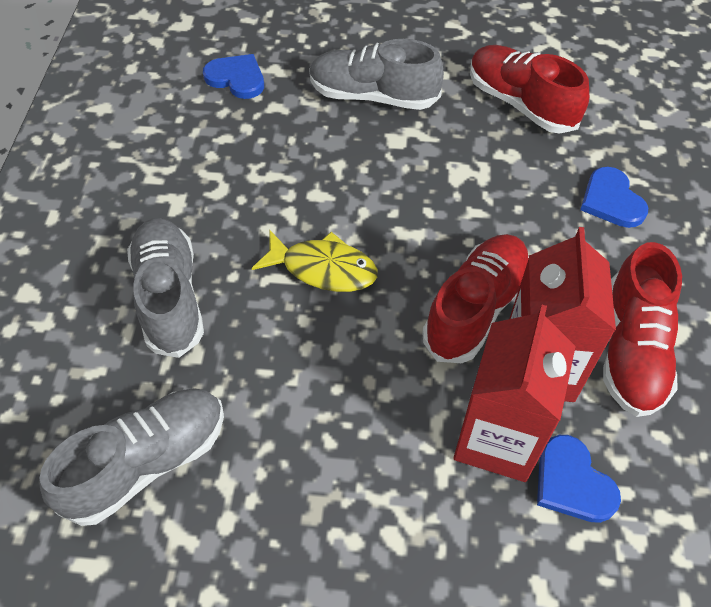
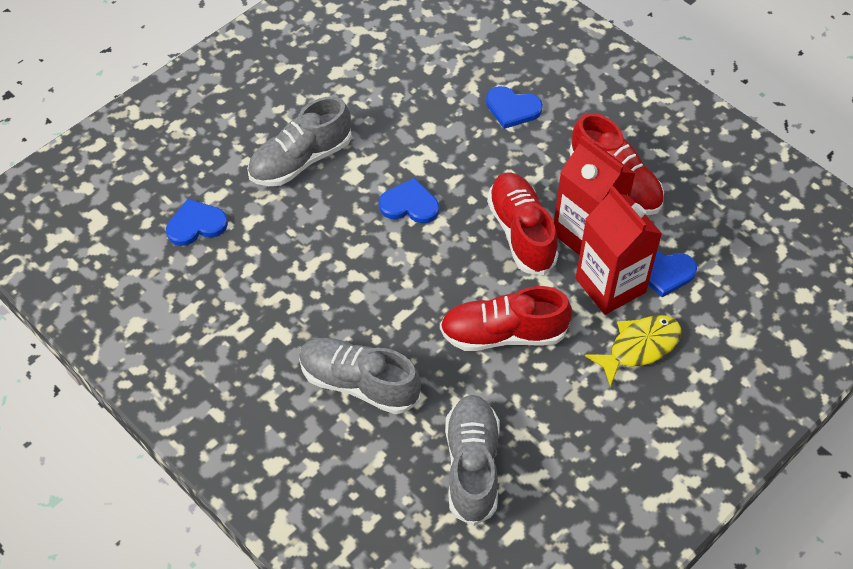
camera: 50 degrees left, 0 degrees up
yellow fish [252,231,378,292] -> yellow fish moved to [585,315,681,387]
red shoe [470,45,589,134] -> red shoe moved to [440,286,572,351]
none -> blue heart [379,178,439,223]

